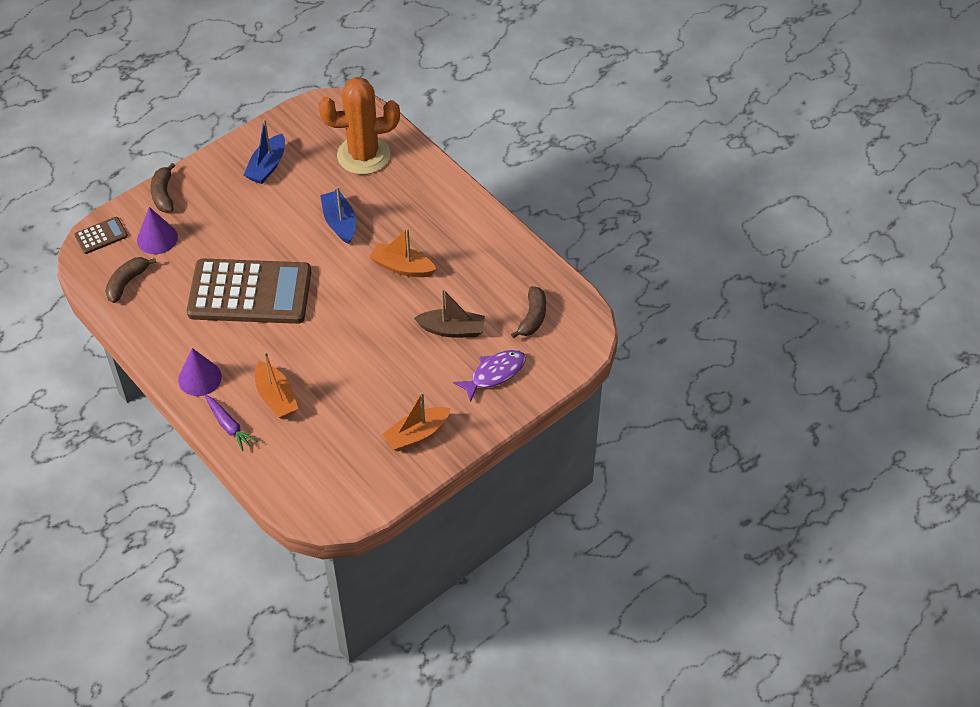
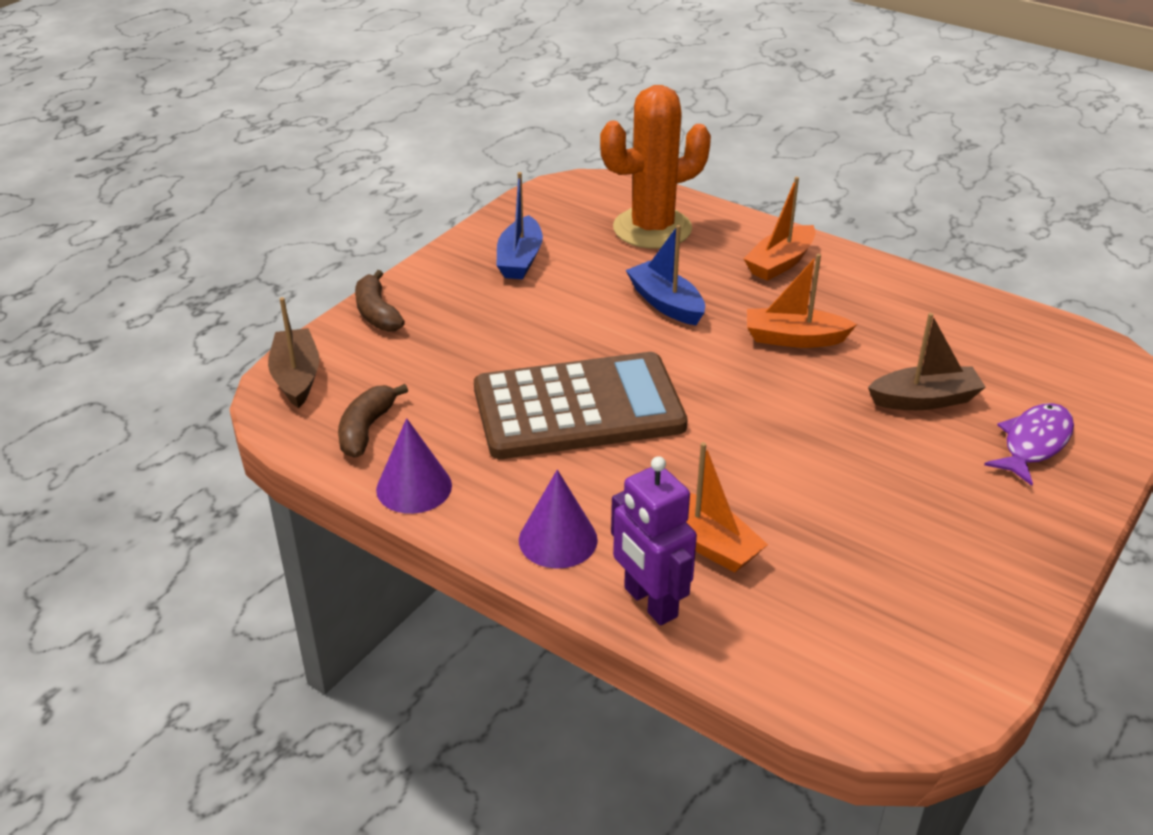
camera: 15 degrees left, 15 degrees down
brown calculator [74,217,128,254] -> brown boat [268,297,319,408]
purple cone [137,207,178,254] -> purple cone moved to [376,418,452,514]
purple carrot [204,395,257,451] -> purple robot [611,456,697,626]
orange boat [382,392,451,451] -> orange boat moved to [744,177,816,281]
brown banana [511,286,546,338] -> none

